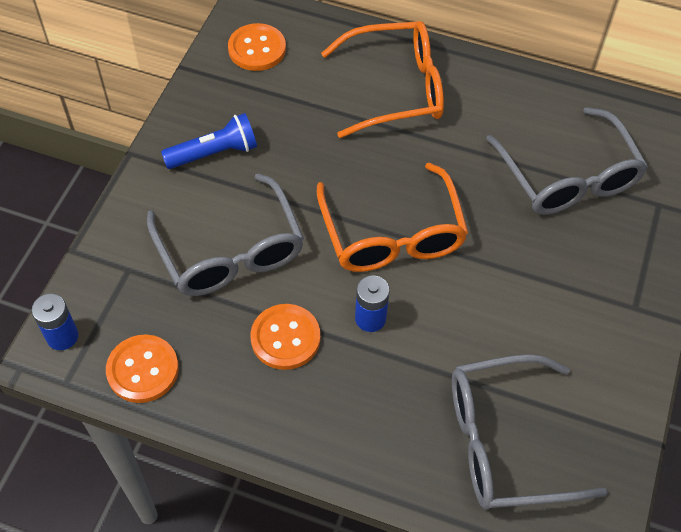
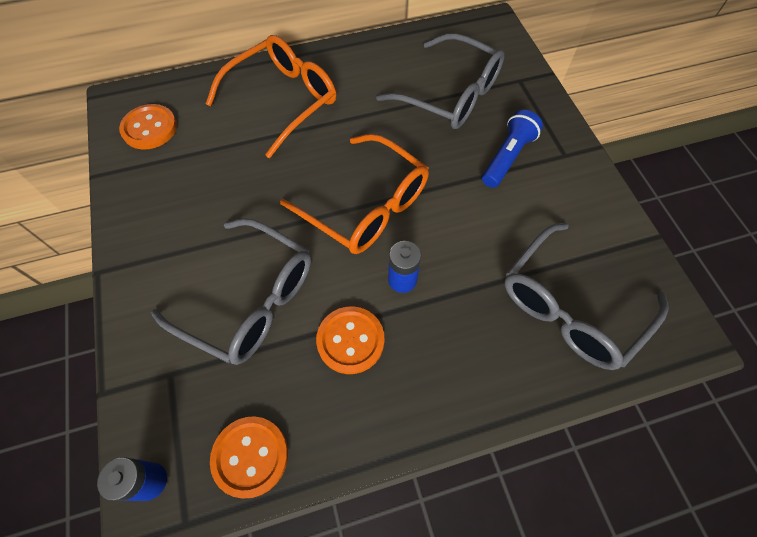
camera: 35 degrees left, 5 degrees up
blue flashlight [161,113,257,169] -> blue flashlight moved to [482,110,543,188]

